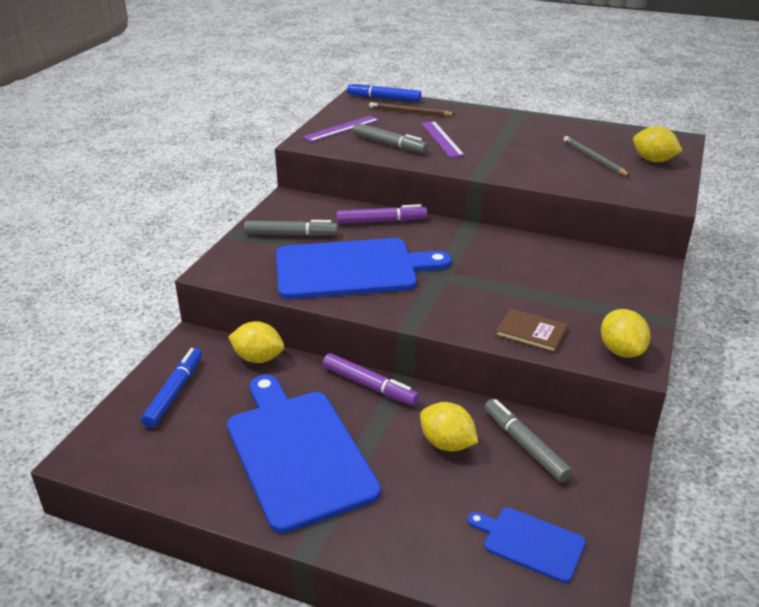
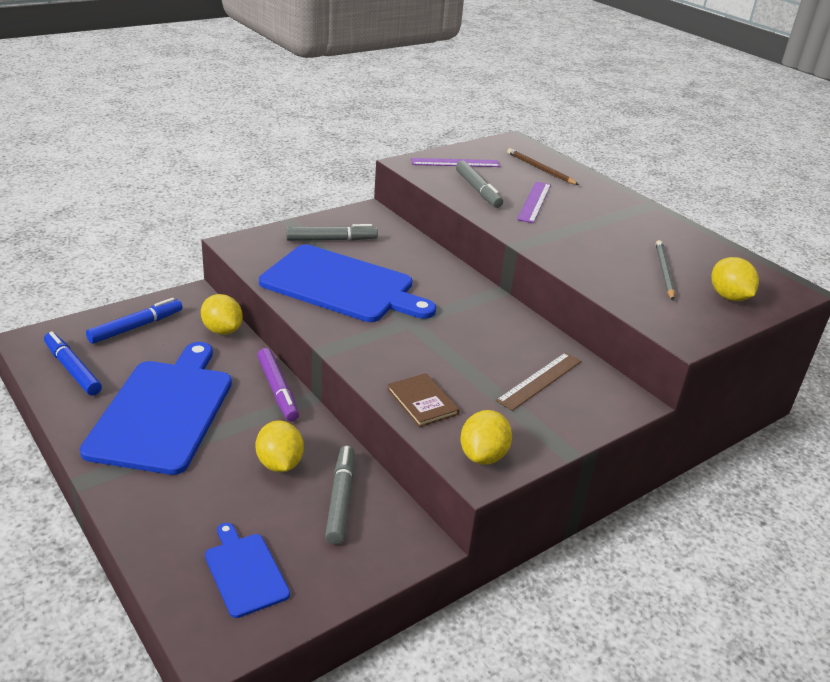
camera: 30 degrees right, 0 degrees up
grey marker [244,220,338,236] -> grey marker turned 45 degrees counterclockwise [286,224,378,241]
purple marker [337,204,427,224] -> none
blue marker [347,82,422,102] -> blue marker moved to [44,331,102,396]
none -> brown ruler [496,352,582,411]

